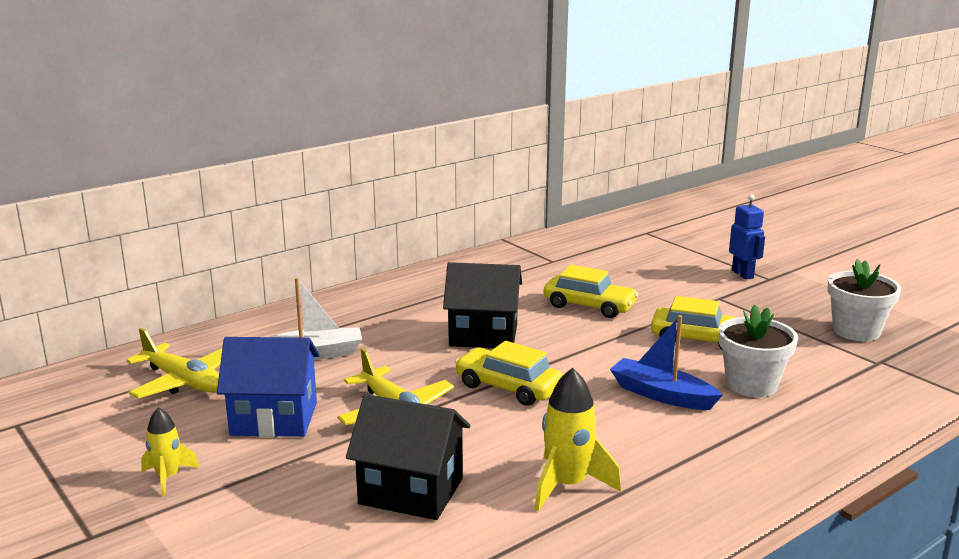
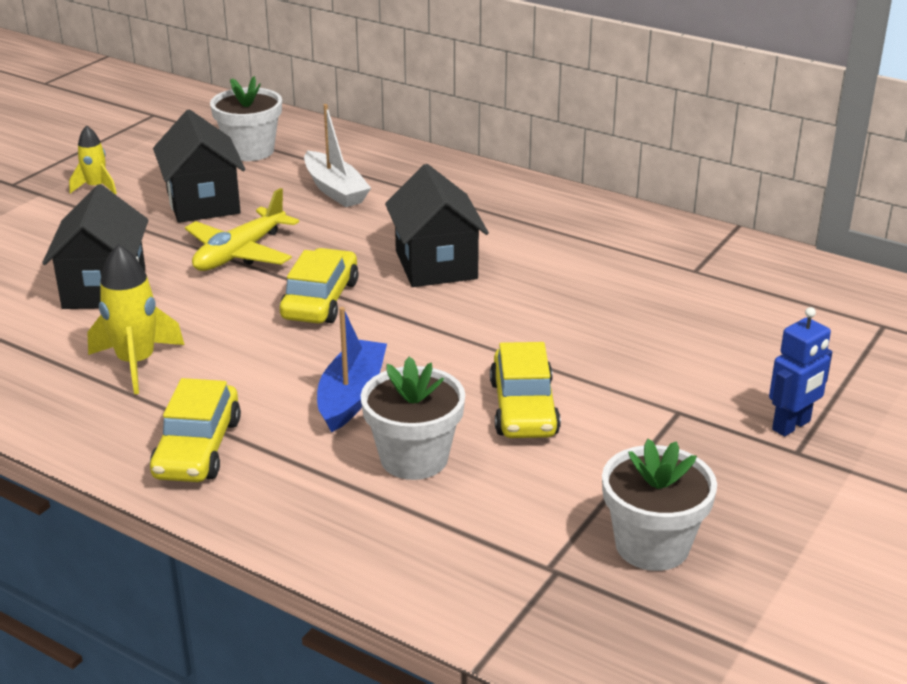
camera: 70 degrees right, 10 degrees up
yellow plane [126,328,222,398] -> white flower pot [210,76,282,161]
blue house [217,337,320,437] -> black house [153,109,245,223]
yellow car [544,265,639,318] -> yellow car moved to [150,378,241,482]

